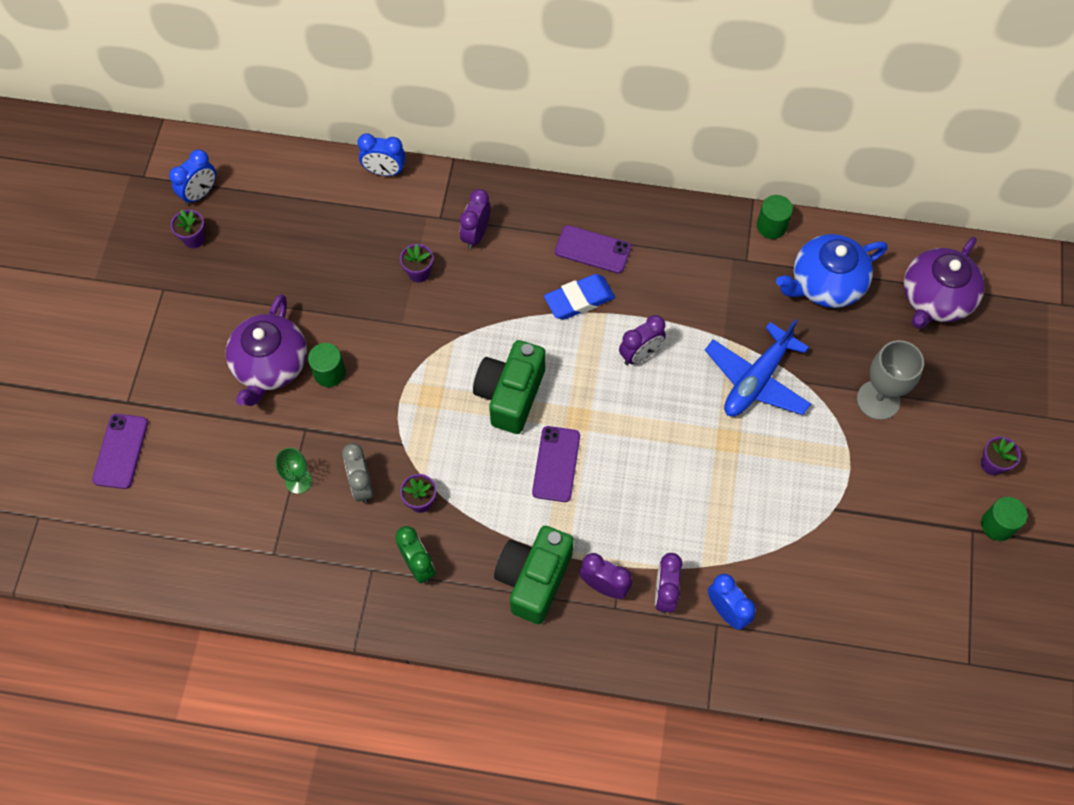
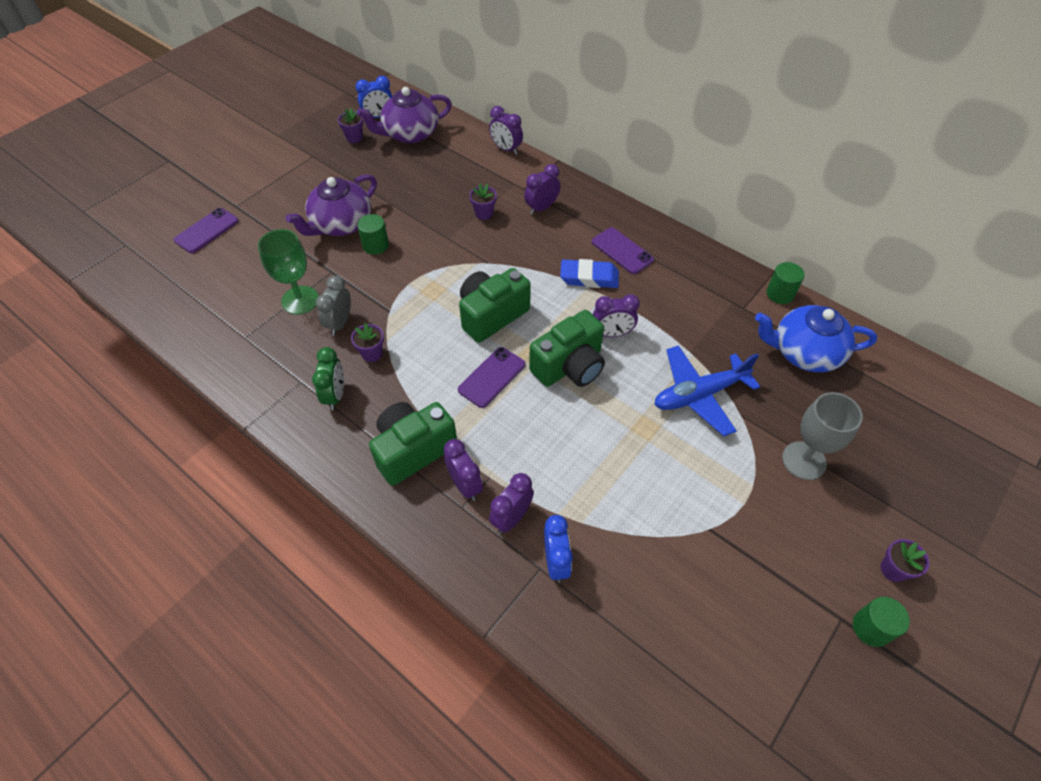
camera: 30 degrees right, 10 degrees down
green goblet [275,448,312,494] -> green goblet [258,229,319,315], size x1.65
blue clock [357,134,406,176] -> purple clock [489,106,523,155]
purple teapot [904,237,985,329] -> purple teapot moved to [357,87,452,143]
none -> green camera [529,310,605,387]

